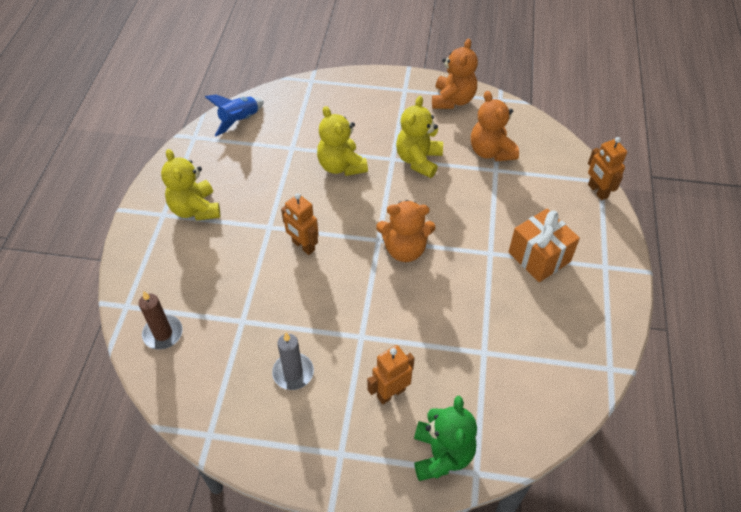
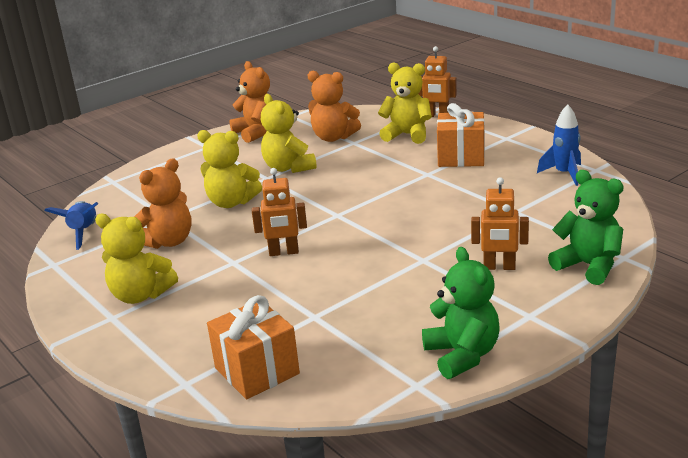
camera: 45 degrees left, 25 degrees down
brown candle [139,291,183,350] -> orange gift [207,295,300,400]
grey candle [272,333,314,390] -> none
orange robot [367,345,415,404] -> orange robot turned 90 degrees counterclockwise [471,177,529,270]
orange teddy bear [376,200,435,262] -> orange teddy bear moved to [134,158,192,249]
none -> yellow teddy bear [378,62,432,144]
none -> green teddy bear [422,247,500,379]
none -> blue rocket [537,104,581,186]

